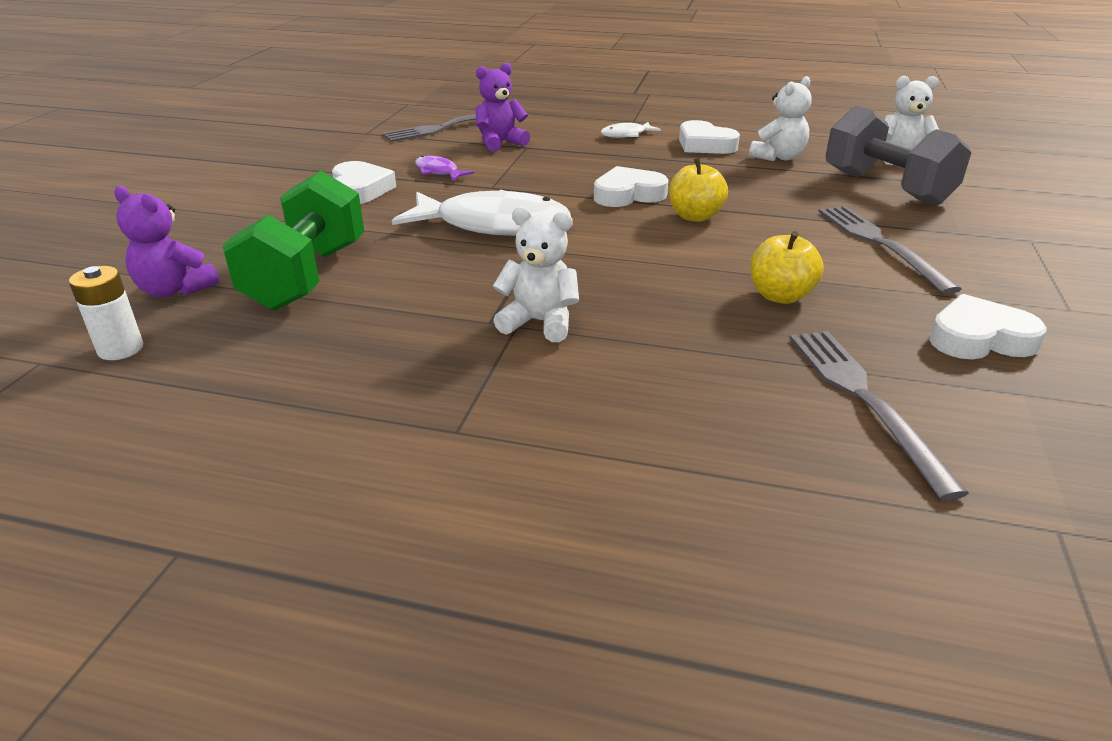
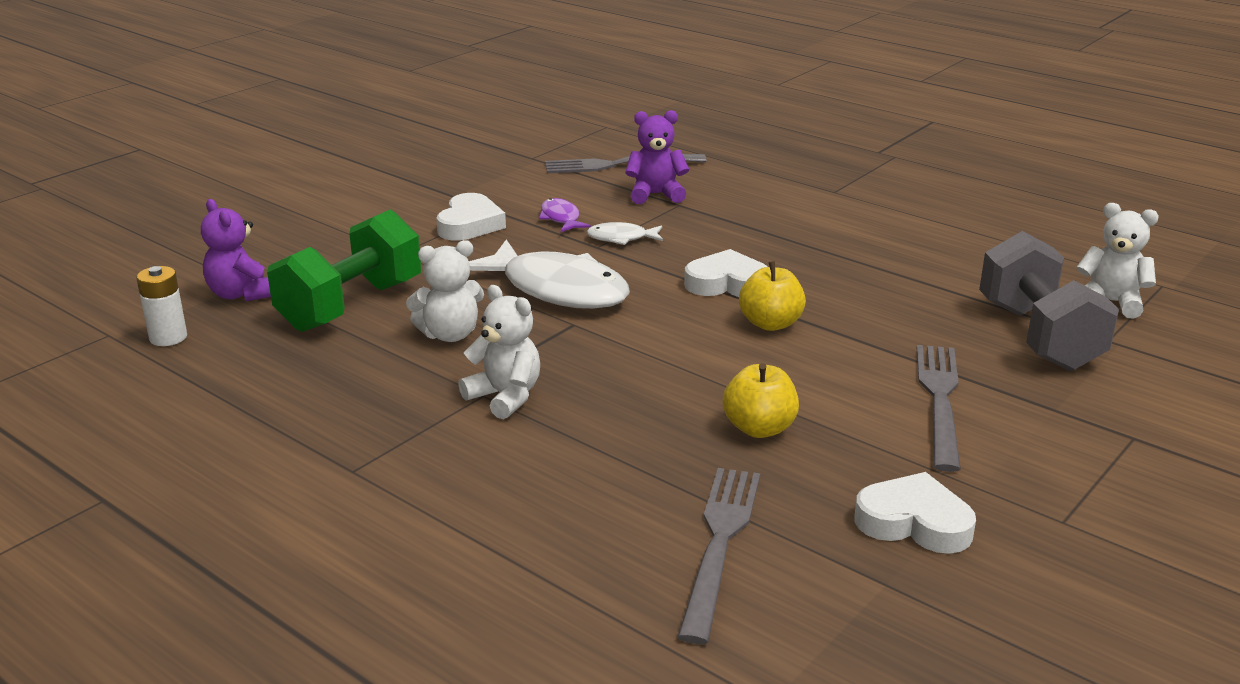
camera: 25 degrees right, 5 degrees down
white fish [601,122,661,138] -> white fish moved to [587,222,663,245]
white heart [679,120,740,154] -> none
white teddy bear [749,76,812,161] -> white teddy bear moved to [406,240,484,342]

